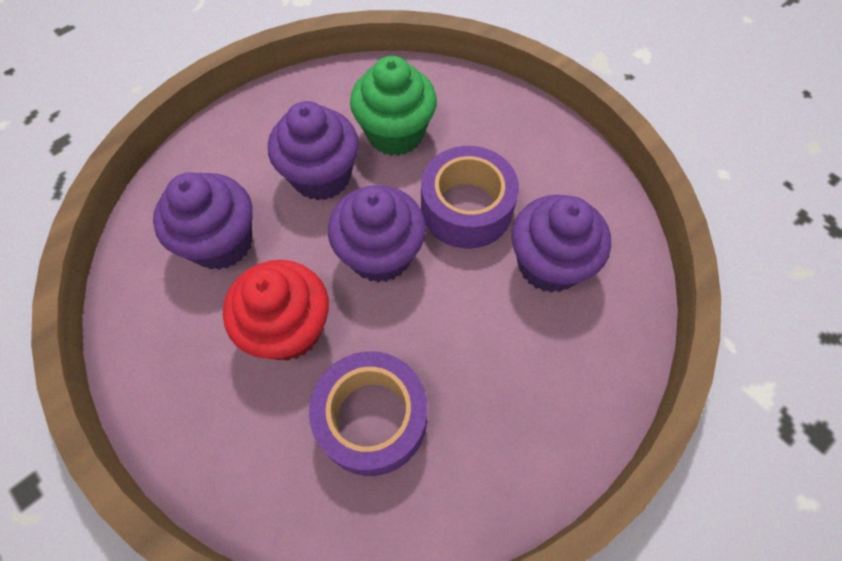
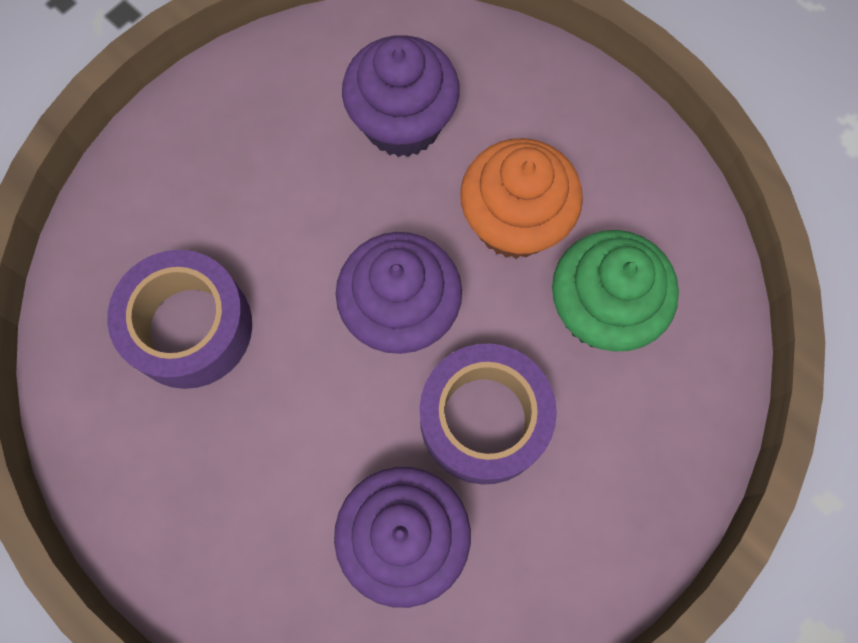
camera: 85 degrees right, 10 degrees up
red cupcake [223,260,329,361] -> none
purple cupcake [268,101,359,201] -> orange cupcake [460,138,583,259]

